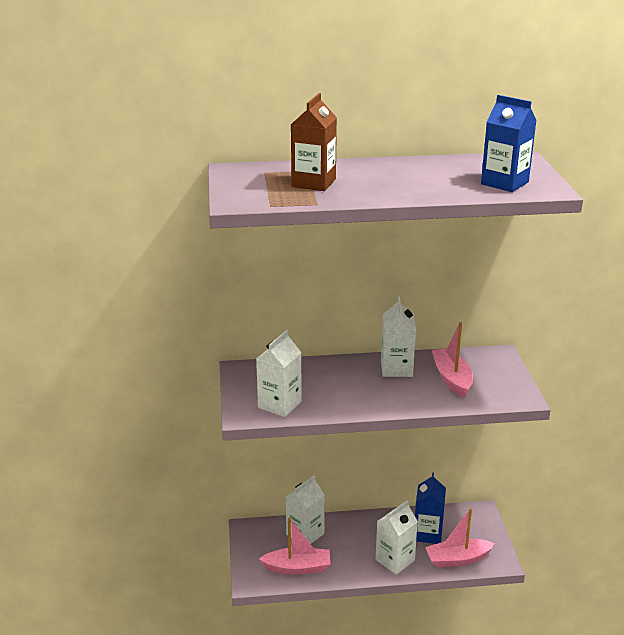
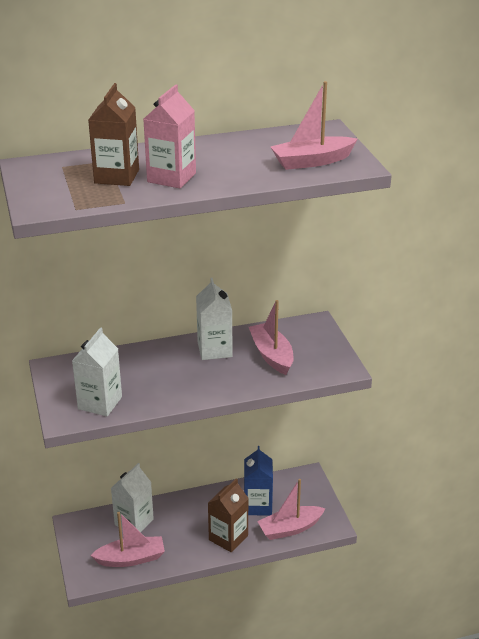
camera: 10 degrees left, 5 degrees up
white carton [375,500,418,575] -> brown carton [208,478,249,553]
blue carton [481,95,537,192] -> pink boat [270,81,357,170]
none -> pink carton [143,84,196,188]

